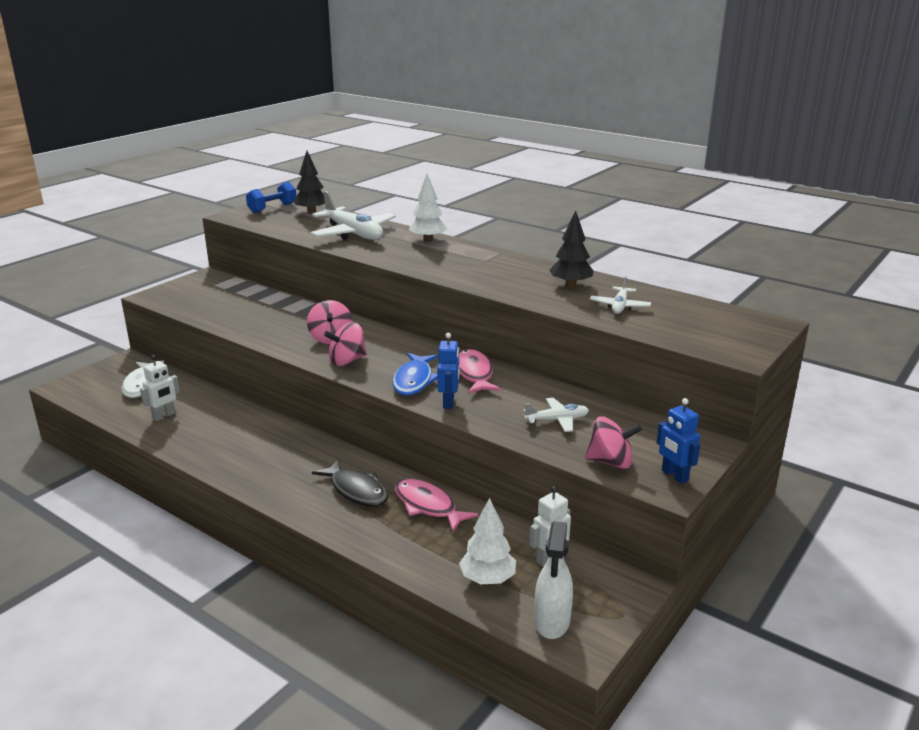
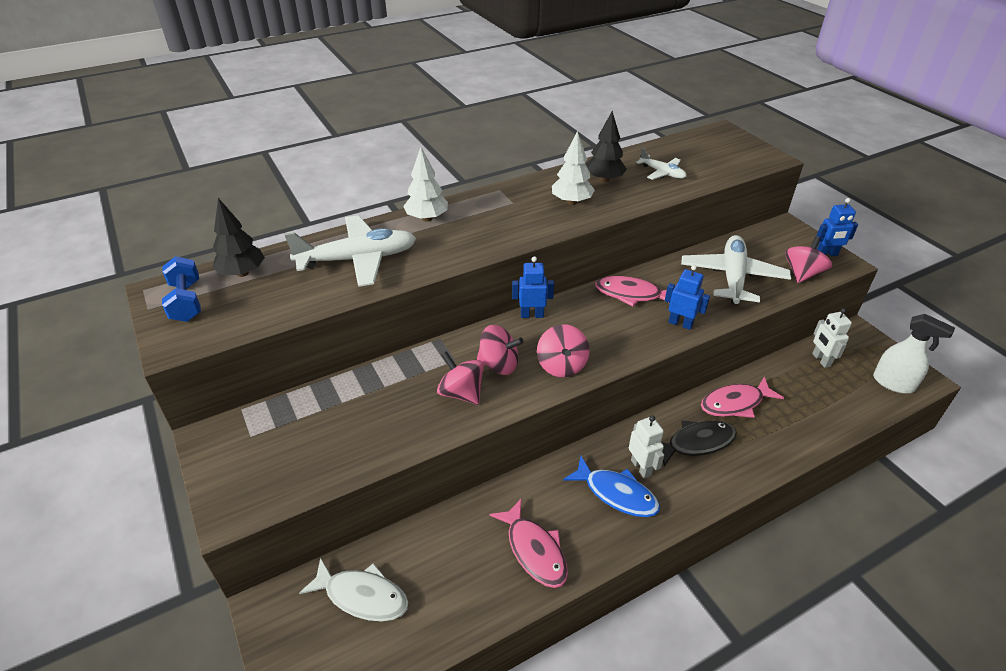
camera: 65 degrees left, 15 degrees up
white robot [140,355,180,421] -> white robot moved to [629,415,664,479]
blue fish [393,353,438,396] -> blue fish moved to [563,456,660,517]
white tree [459,497,516,584] -> white tree moved to [552,131,595,205]
white plane [524,398,589,432] -> white plane [681,235,791,304], size x1.92
none -> pink spinning top [437,351,484,404]
none -> pink fish [490,499,568,588]
none -> blue robot [512,256,554,318]

